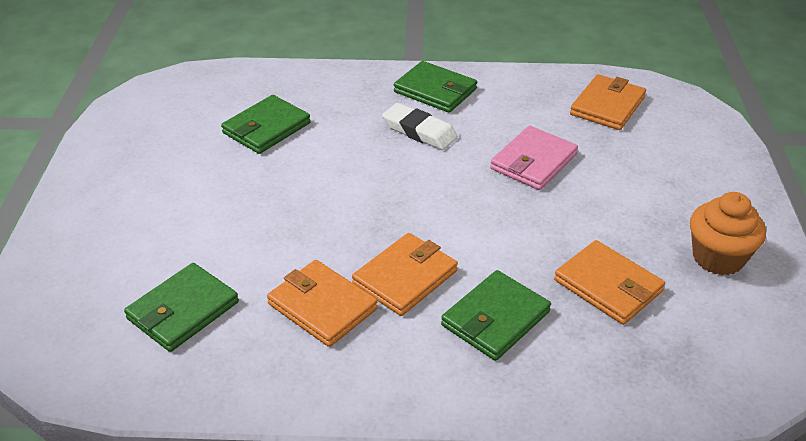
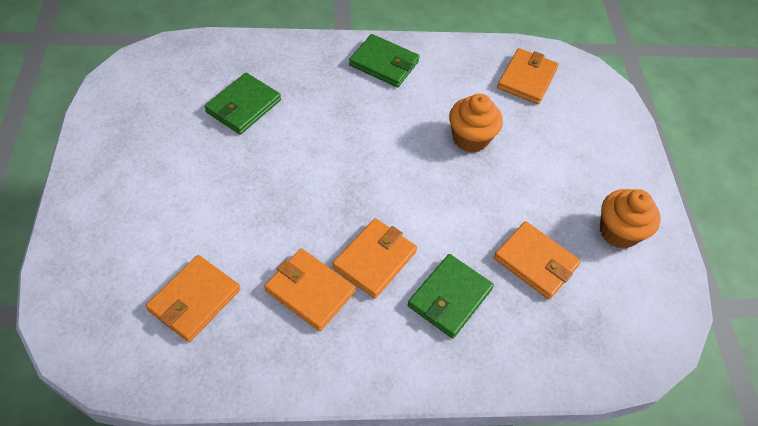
camera: 10 degrees left, 15 degrees up
green wallet [124,263,239,352] -> orange wallet [146,255,240,342]
white eraser [382,103,458,150] -> none
pink wallet [490,126,578,190] -> orange cupcake [449,94,503,153]

